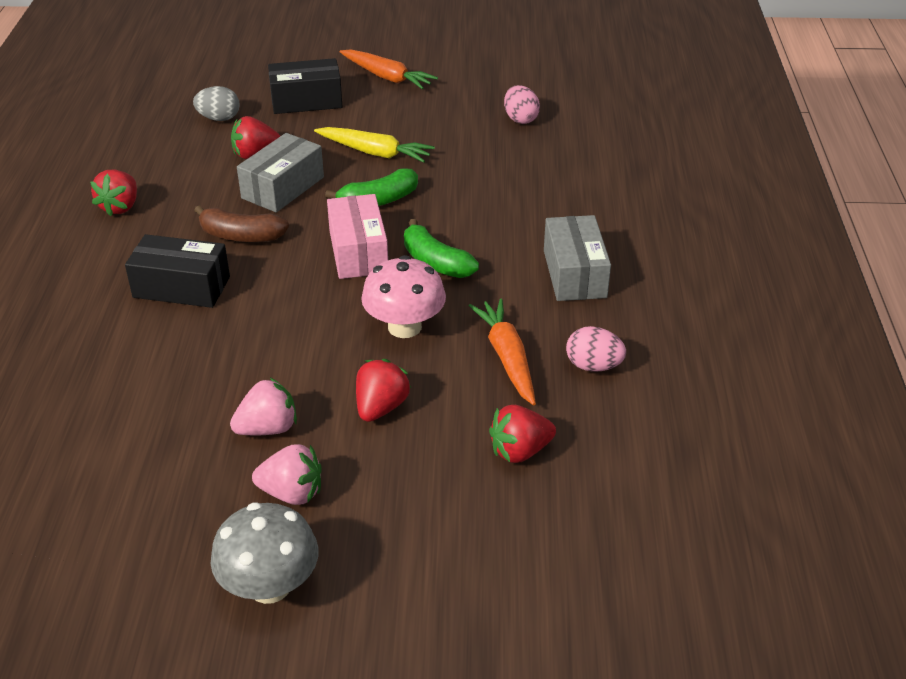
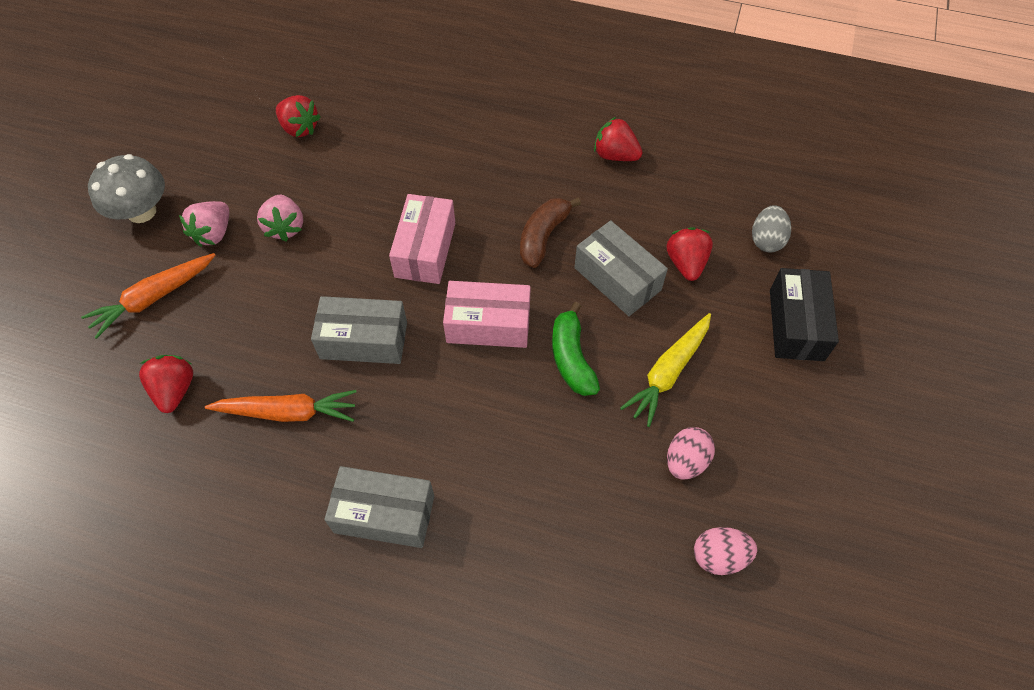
camera: 105 degrees right, 20 degrees up
black box [125,234,230,308] -> none
orange carrot [340,49,438,89] -> orange carrot moved to [81,253,215,339]
red strawberry [356,359,411,422] -> red strawberry moved to [276,95,321,137]
pink mushroom [361,255,446,338] -> grey box [311,296,407,364]
green banana [404,219,479,278] -> none
pink egg [566,326,626,372] -> pink egg moved to [667,427,715,480]
none -> pink box [389,194,455,284]

